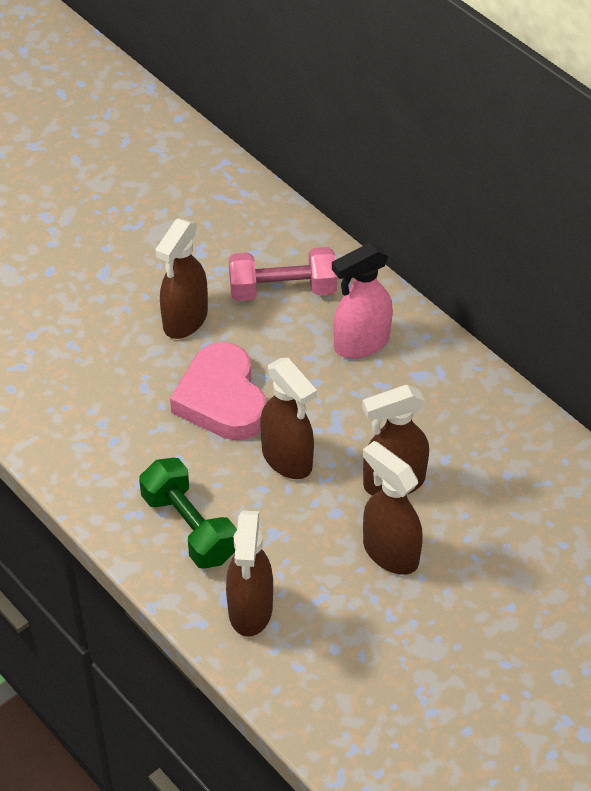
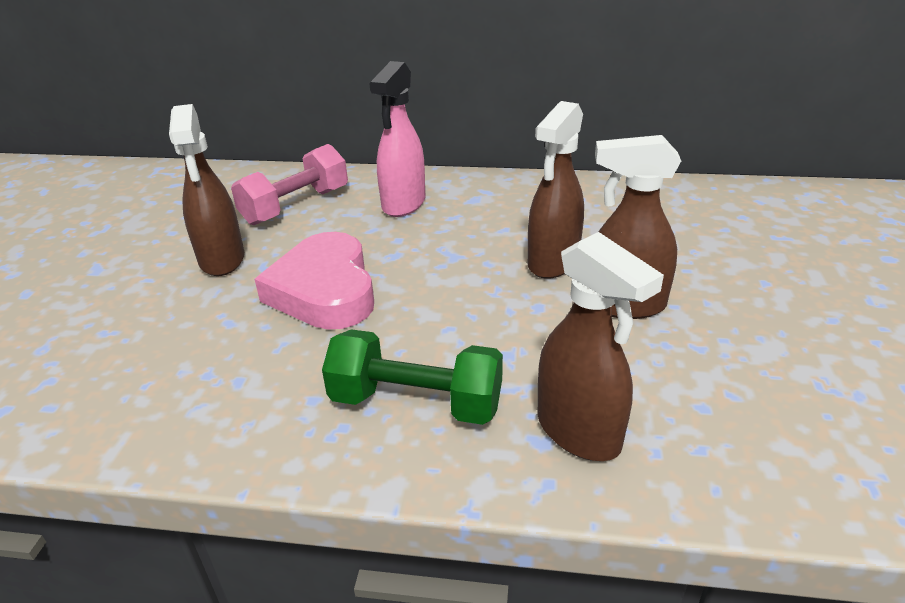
camera: 40 degrees left, 15 degrees down
pink heart [170,342,266,441] -> pink heart turned 45 degrees clockwise [255,232,374,330]
brown spray bottle [260,358,317,479] -> none

